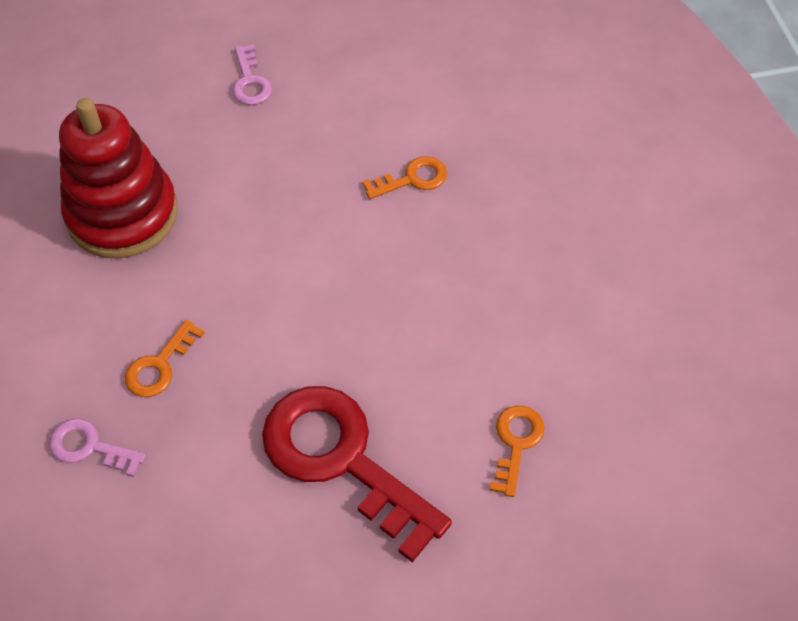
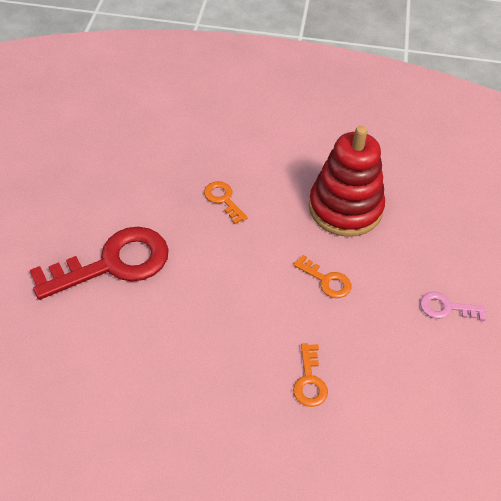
camera: 110 degrees right, 5 degrees down
pink key [49,418,146,477] -> none
orange key [490,406,545,497] -> orange key moved to [293,255,352,298]

